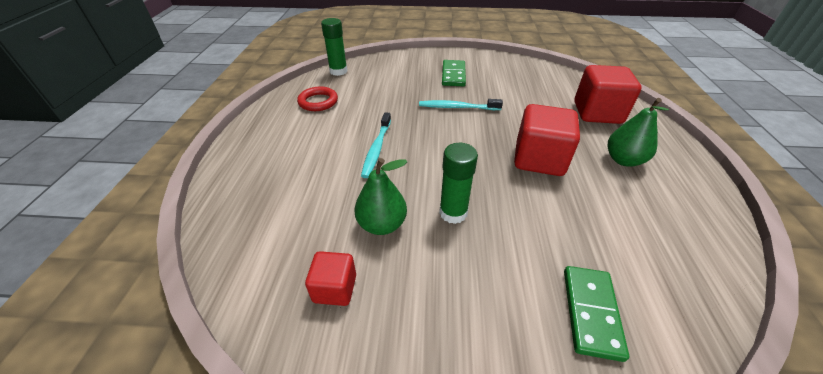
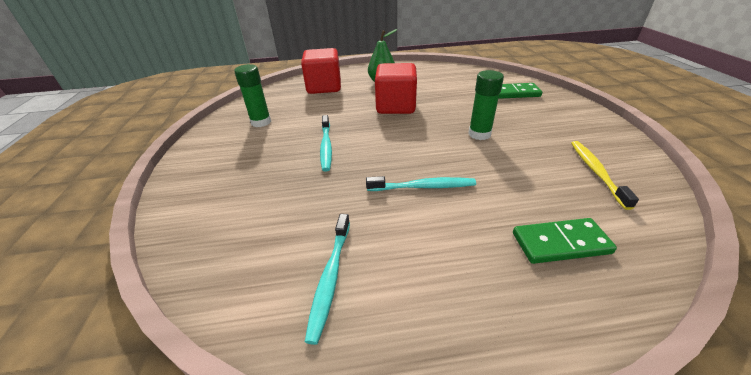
camera: 100 degrees left, 5 degrees down
red ring [297,86,338,111] -> turquoise toothbrush [305,214,350,345]
red cube [305,251,356,306] -> yellow toothbrush [571,141,639,210]
green glue stick [321,18,347,76] -> green glue stick moved to [234,64,271,127]
green pear [354,158,407,235] -> none
green domino [442,60,466,86] -> green domino moved to [513,218,617,264]

